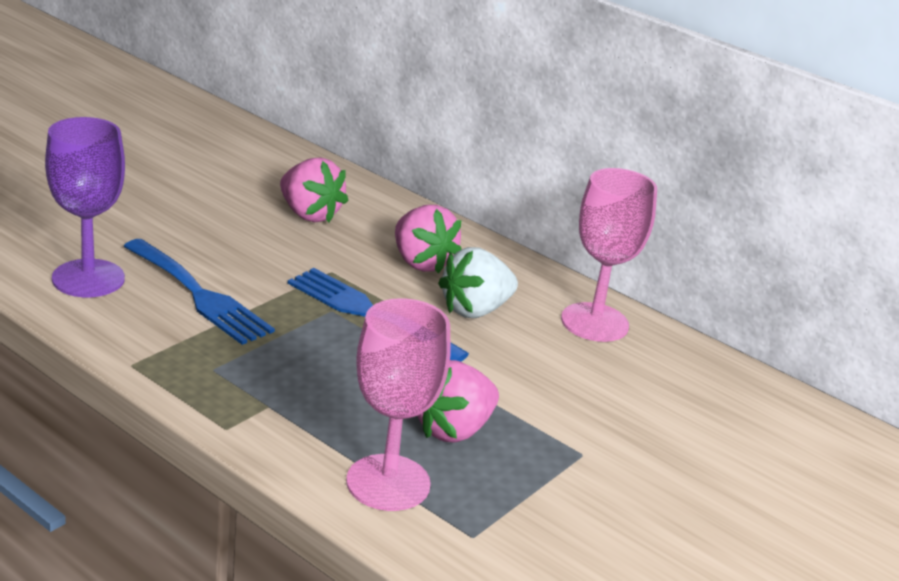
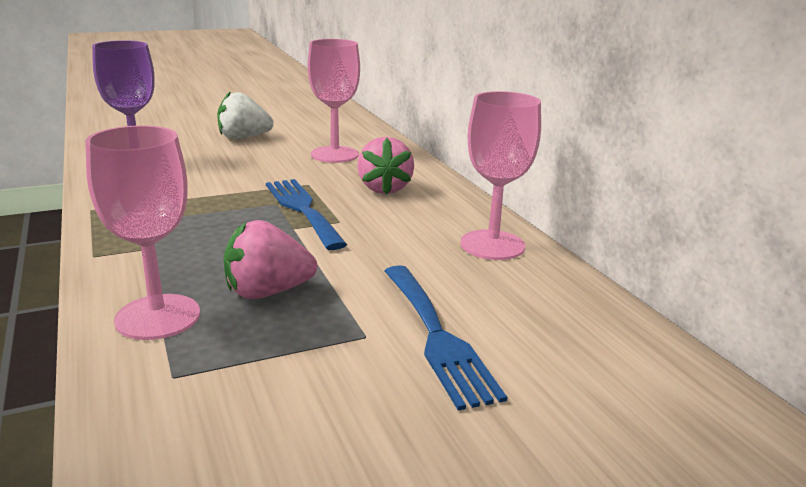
camera: 30 degrees right, 5 degrees down
blue fork [123,239,275,345] -> blue fork moved to [385,265,507,411]
pink strawberry [280,157,349,222] -> pink goblet [308,39,360,163]
white strawberry [438,247,518,318] -> white strawberry moved to [217,92,273,139]

